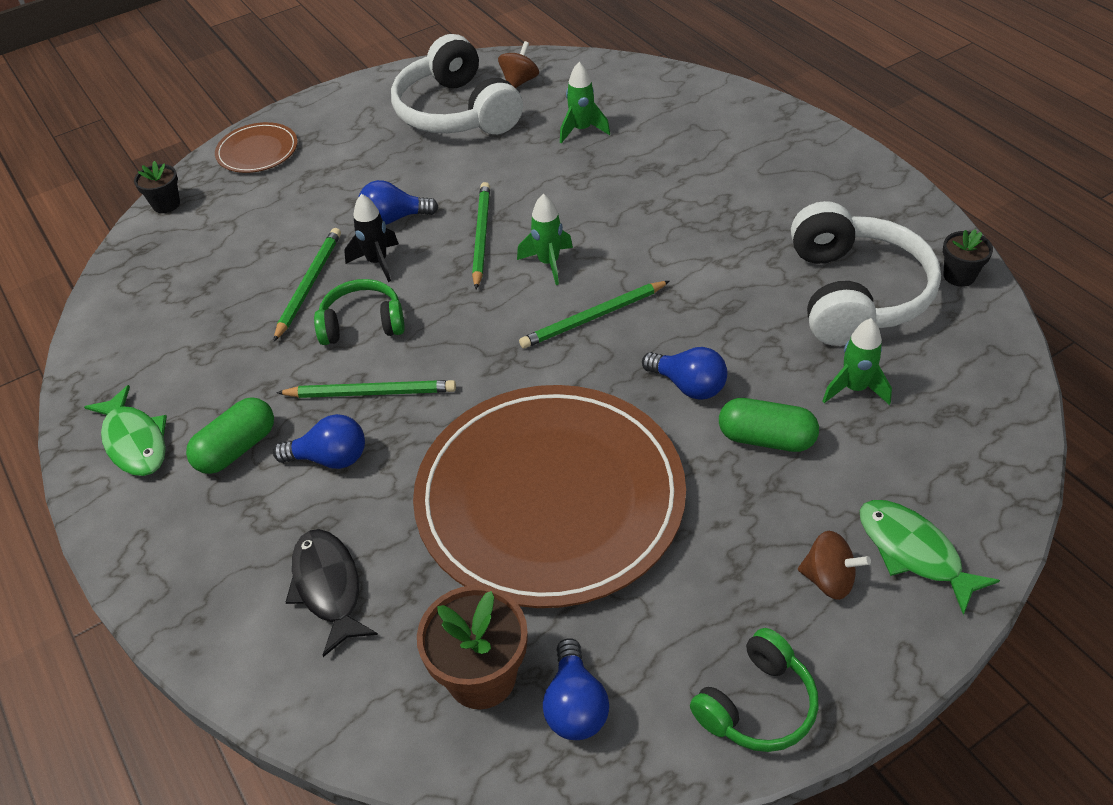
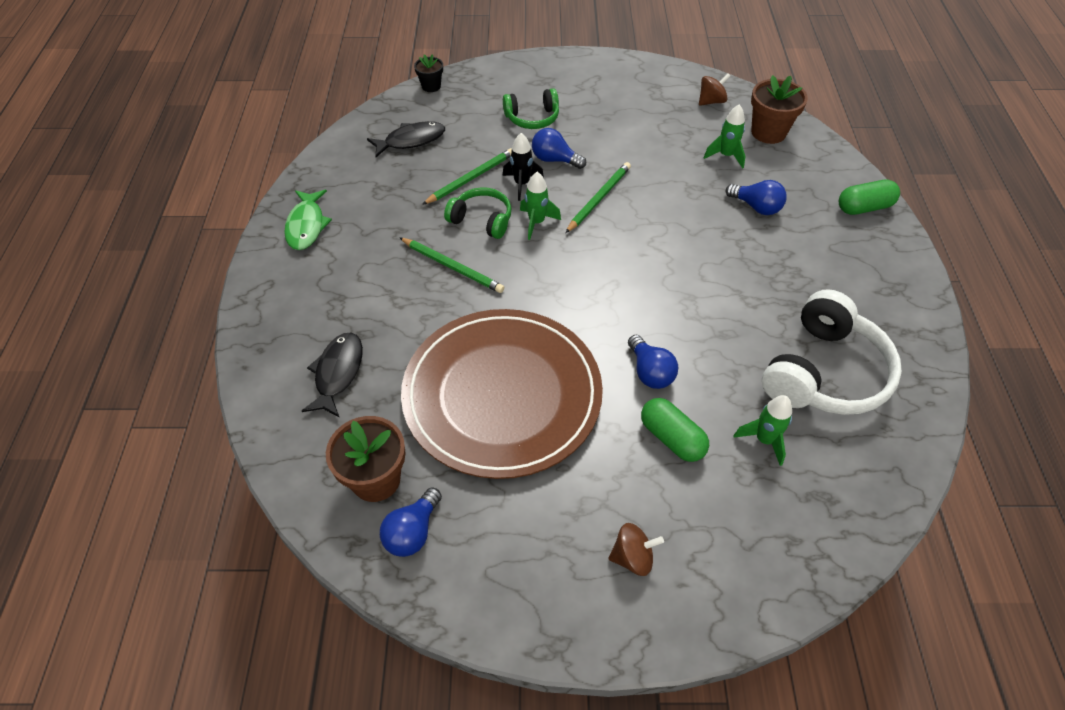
camera: 30 degrees right, 5 degrees up
green capsule [186,397,274,474] -> green capsule moved to [839,179,900,215]
brown plate [215,122,298,173] -> none
blue light bulb [273,414,365,469] -> blue light bulb moved to [726,180,787,215]
white headphones [391,34,523,134] -> none
green rocket [517,194,573,285] -> green rocket moved to [520,172,561,240]
green pencil [519,281,670,348] -> none
green headphones [690,628,819,752] -> green headphones moved to [503,88,559,129]
brown spinning top [798,531,871,600] -> brown spinning top turned 60 degrees counterclockwise [608,523,664,576]
green fish [860,500,1000,615] -> none
black flower pot [943,229,993,287] -> none
none -> black fish [367,121,445,157]
none -> brown flower pot [751,75,808,144]

